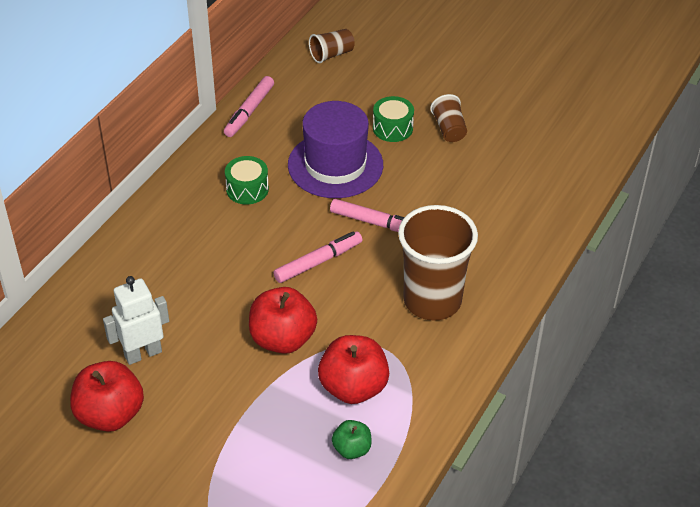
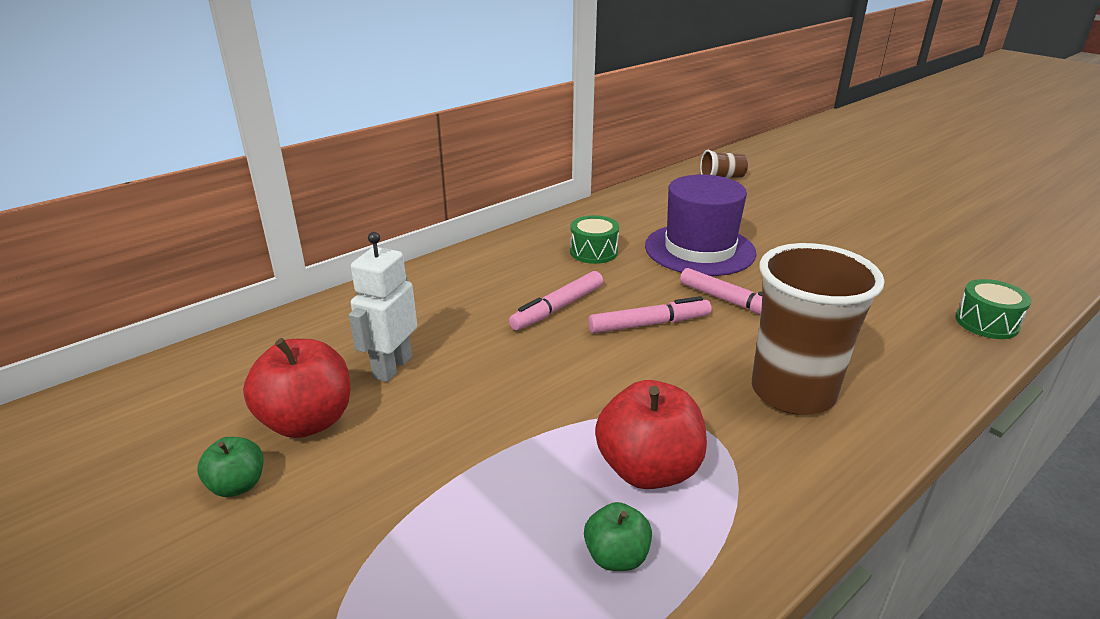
camera: 20 degrees right, 15 degrees down
white robot [103,276,169,365] -> white robot turned 60 degrees counterclockwise [349,232,417,382]
pink marker [224,76,274,137] -> pink marker moved to [509,271,603,330]
red apple [249,287,317,354] -> none
green drum [373,96,414,142] -> green drum moved to [955,279,1032,339]
brown cup [430,94,467,142] -> none
none -> green apple [197,437,263,497]

